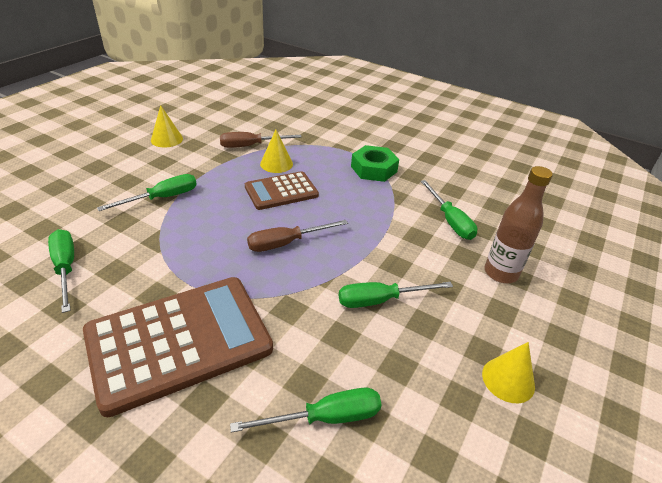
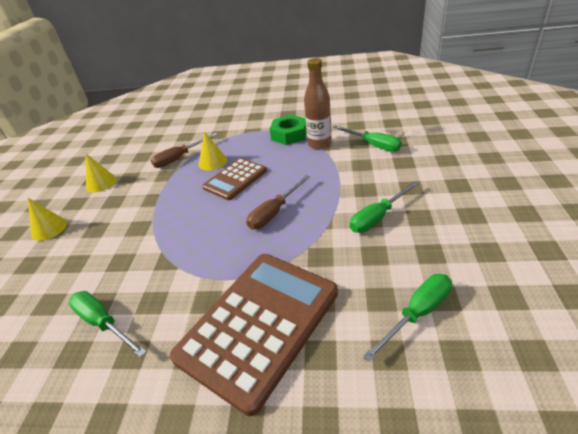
camera: 20 degrees left, 0 degrees up
green screwdriver [97,174,197,211] -> none
yellow cone [482,342,535,403] -> yellow cone moved to [28,198,67,241]
brown bottle [485,166,553,283] -> brown bottle moved to [304,58,332,150]

